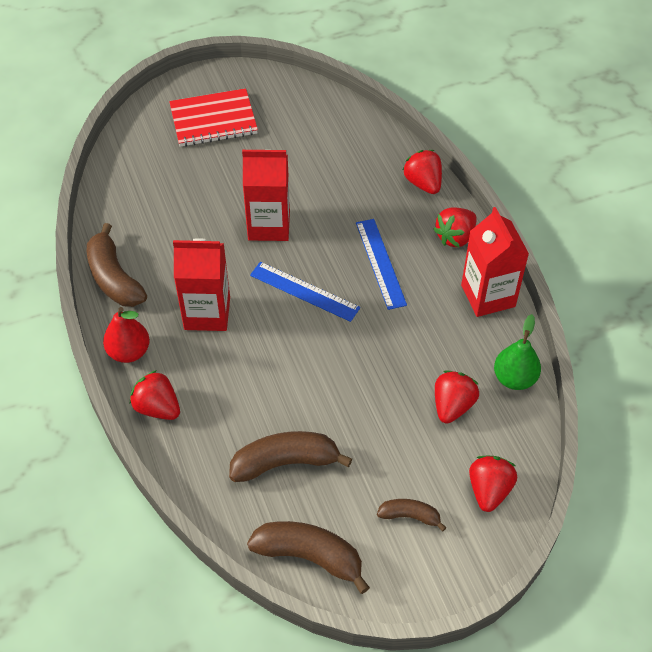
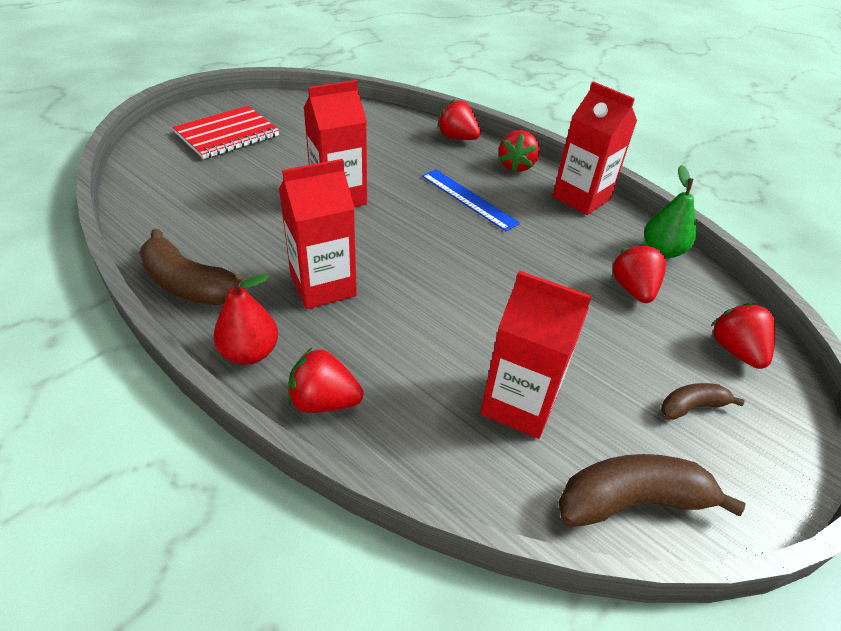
camera: 30 degrees left, 10 degrees down
brown banana [229,431,352,482] -> red carton [480,271,592,439]
blue ruler [250,262,360,322] -> none

